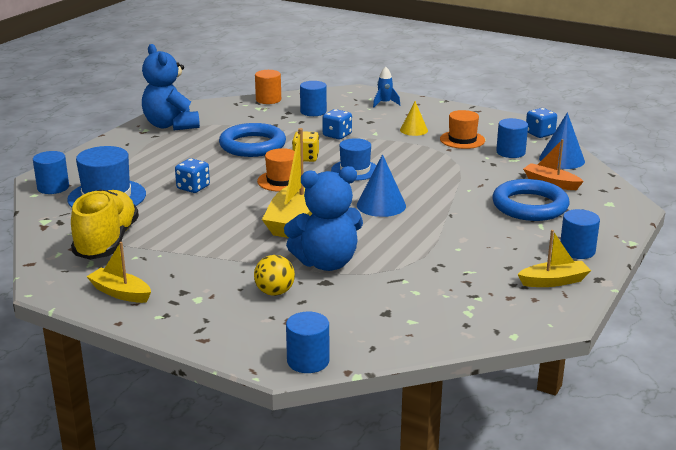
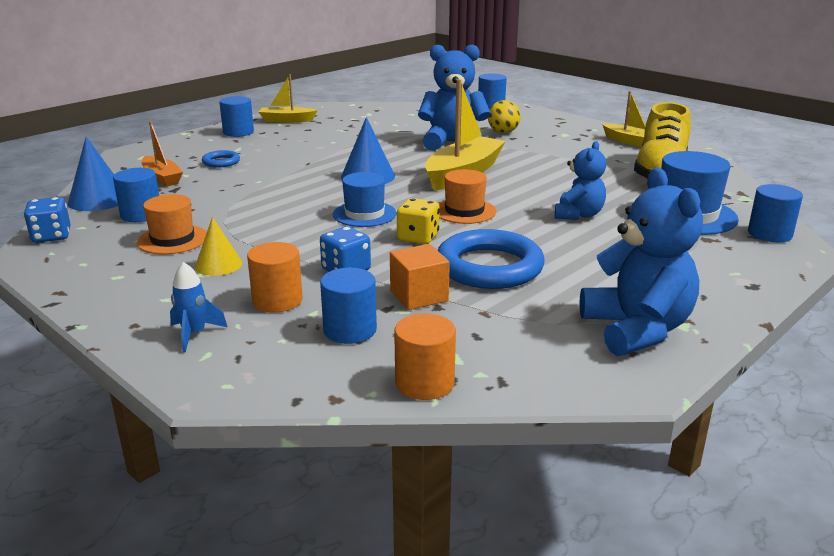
camera: 165 degrees left, 0 degrees up
blue dice [175,158,210,193] -> blue teddy bear [555,141,606,220]
blue ring [492,179,570,221] -> blue ring [202,150,240,168], size x0.47
none -> orange cylinder [247,242,303,312]
none -> orange cube [390,244,450,310]

